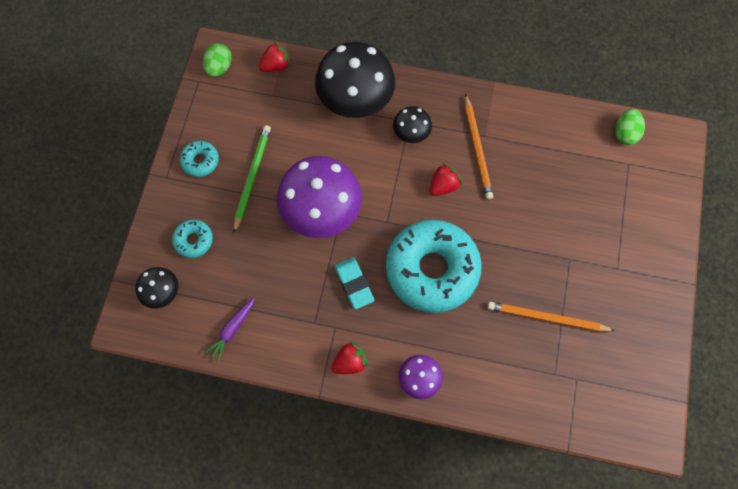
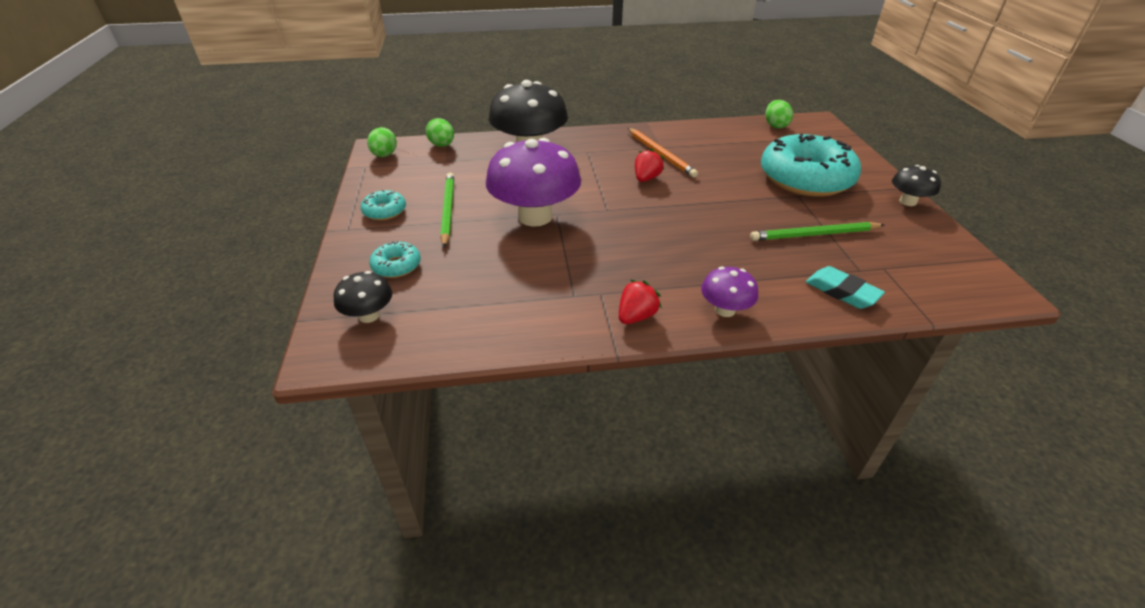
camera: 20 degrees left, 30 degrees down
purple carrot [205,297,255,362] -> none
red strawberry [259,42,290,72] -> green egg [426,118,454,147]
turquoise eraser [334,257,374,309] -> turquoise eraser moved to [806,266,885,309]
turquoise donut [386,220,482,313] -> turquoise donut moved to [761,133,861,197]
black mushroom [393,106,432,143] -> black mushroom moved to [892,165,941,206]
orange pencil [487,302,615,332] -> green pencil [750,222,884,241]

